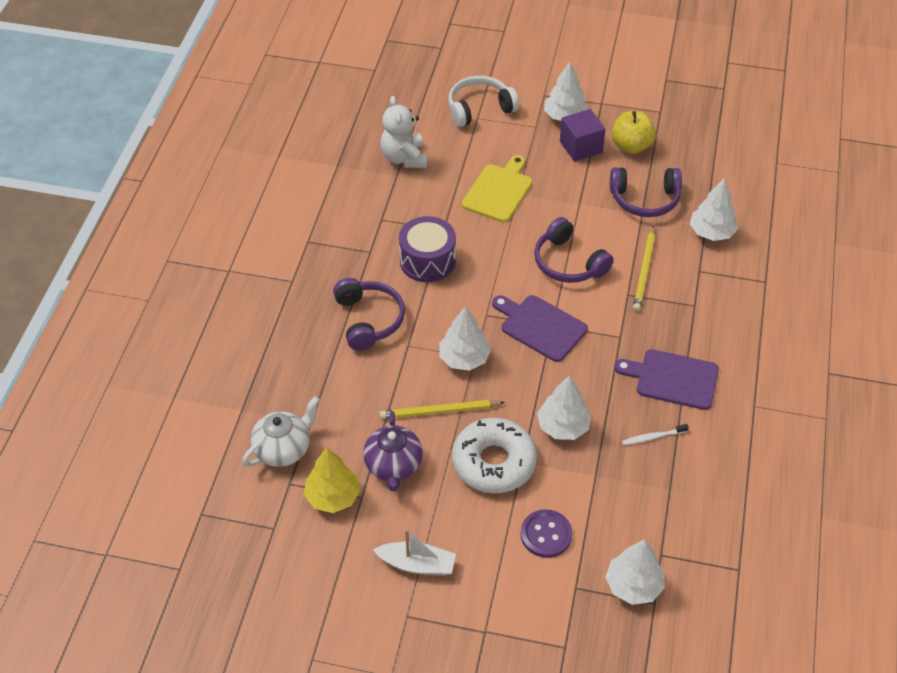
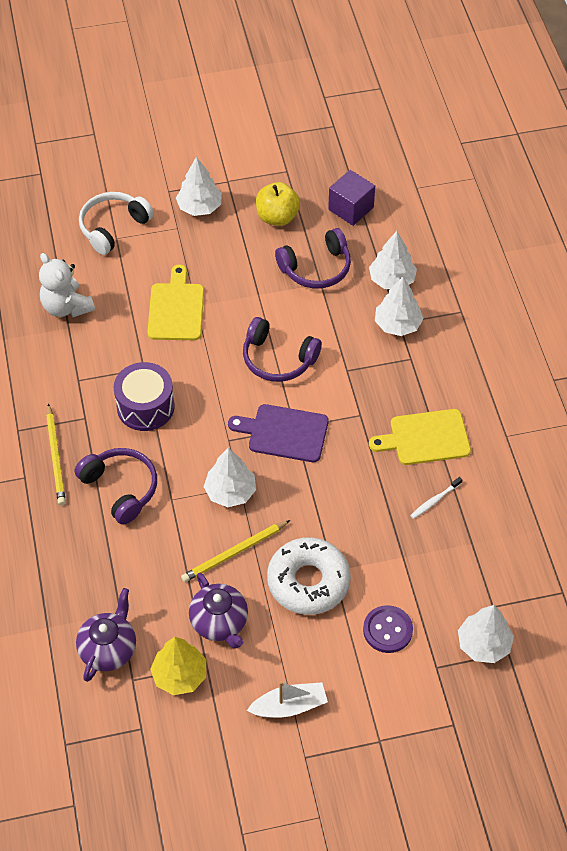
camera: 25 degrees left, 5 degrees up
white teapot [243,396,320,467] -> purple teapot [76,588,136,682]
white tree [537,375,592,440] -> white tree moved to [375,277,424,336]
purple cube [560,109,606,161] -> purple cube moved to [328,170,375,226]
purple cutting board [614,349,719,410] -> yellow cutting board [369,409,471,465]
yellow pencil [633,225,655,311] -> yellow pencil moved to [46,403,66,505]

